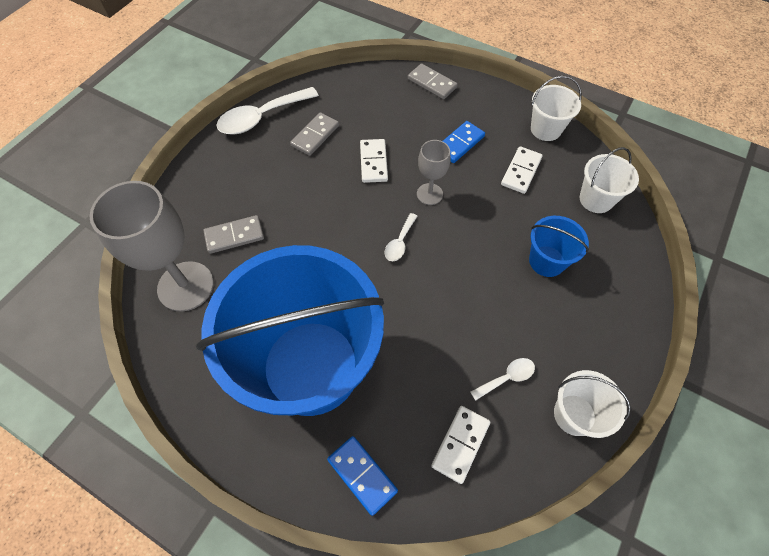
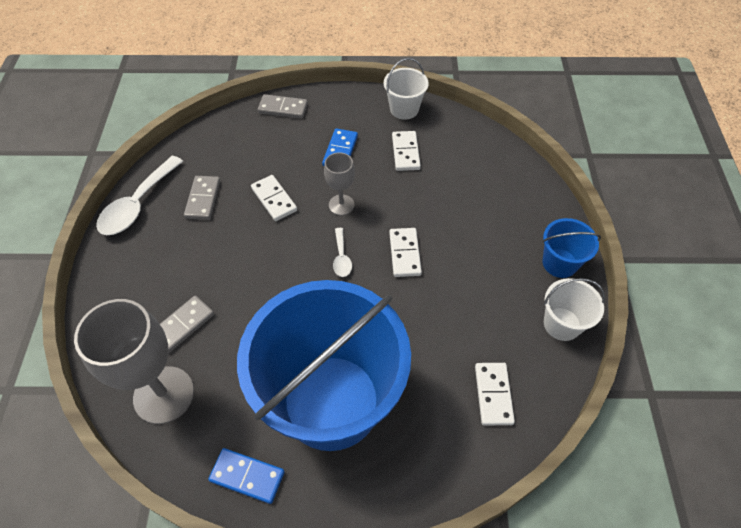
camera: 30 degrees left, 5 degrees down
blue domino [327,436,398,516] -> blue domino moved to [208,448,285,504]
white spoon [470,358,535,401] -> none
blue bucket [529,216,589,277] -> blue bucket moved to [542,218,601,278]
white bucket [580,147,639,213] -> none
none -> white domino [389,228,422,277]

